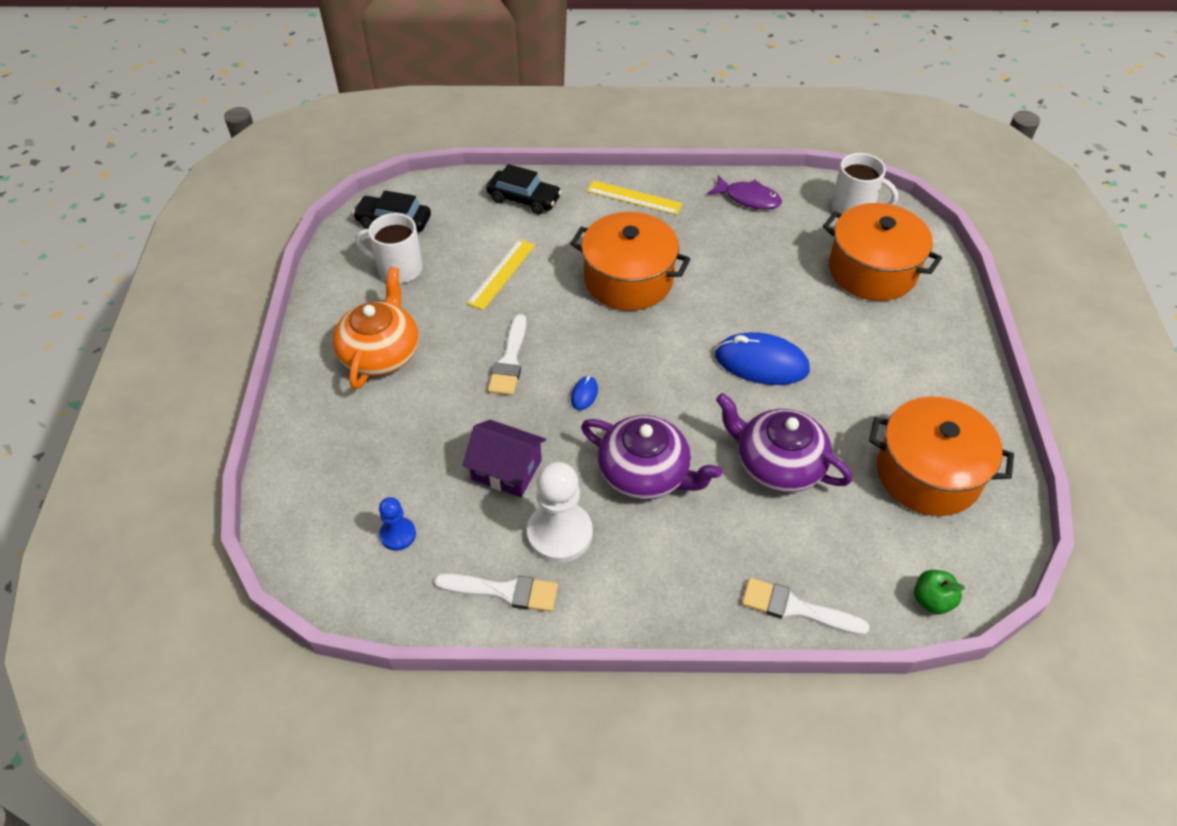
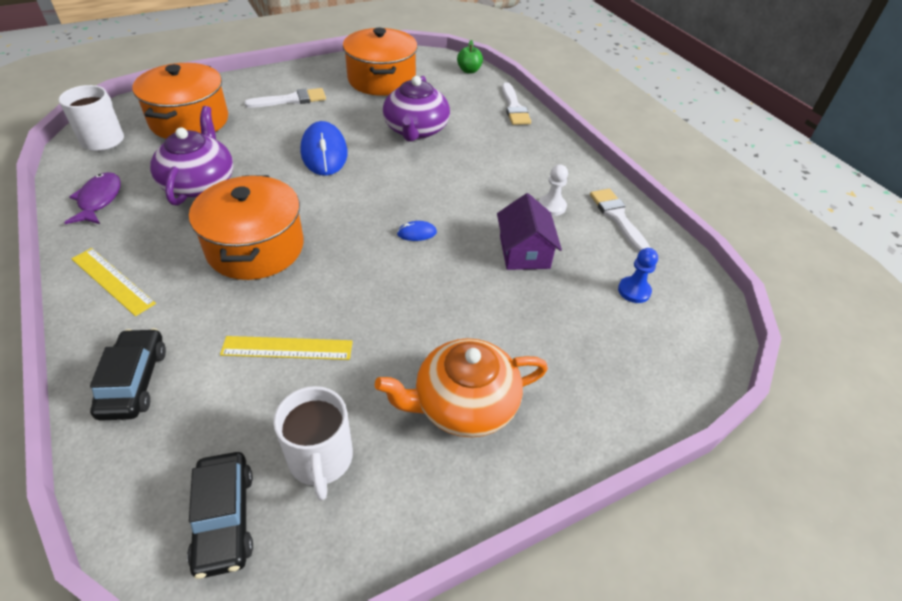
camera: 120 degrees left, 5 degrees down
white brush [488,314,527,396] -> white brush moved to [244,88,326,108]
white pawn [527,462,593,563] -> white pawn [539,165,568,216], size x0.54
purple teapot [581,415,722,500] -> purple teapot moved to [150,106,233,206]
yellow ruler [587,180,683,215] -> yellow ruler turned 45 degrees counterclockwise [71,248,156,316]

